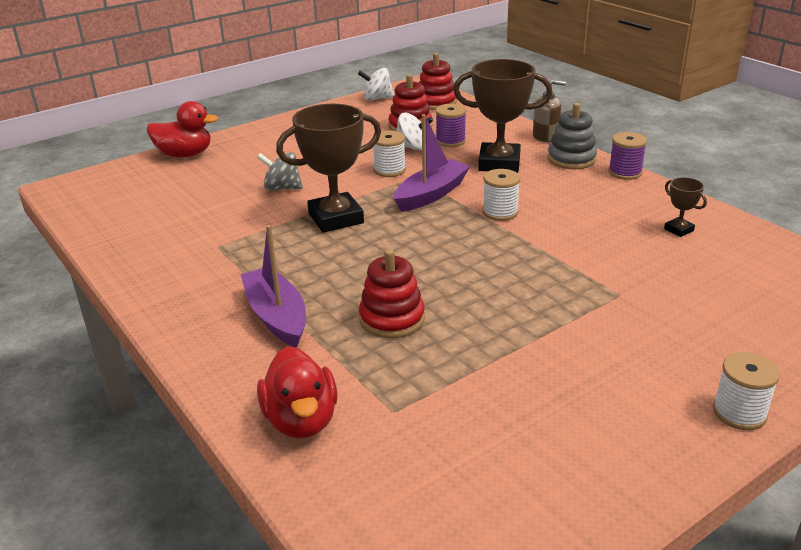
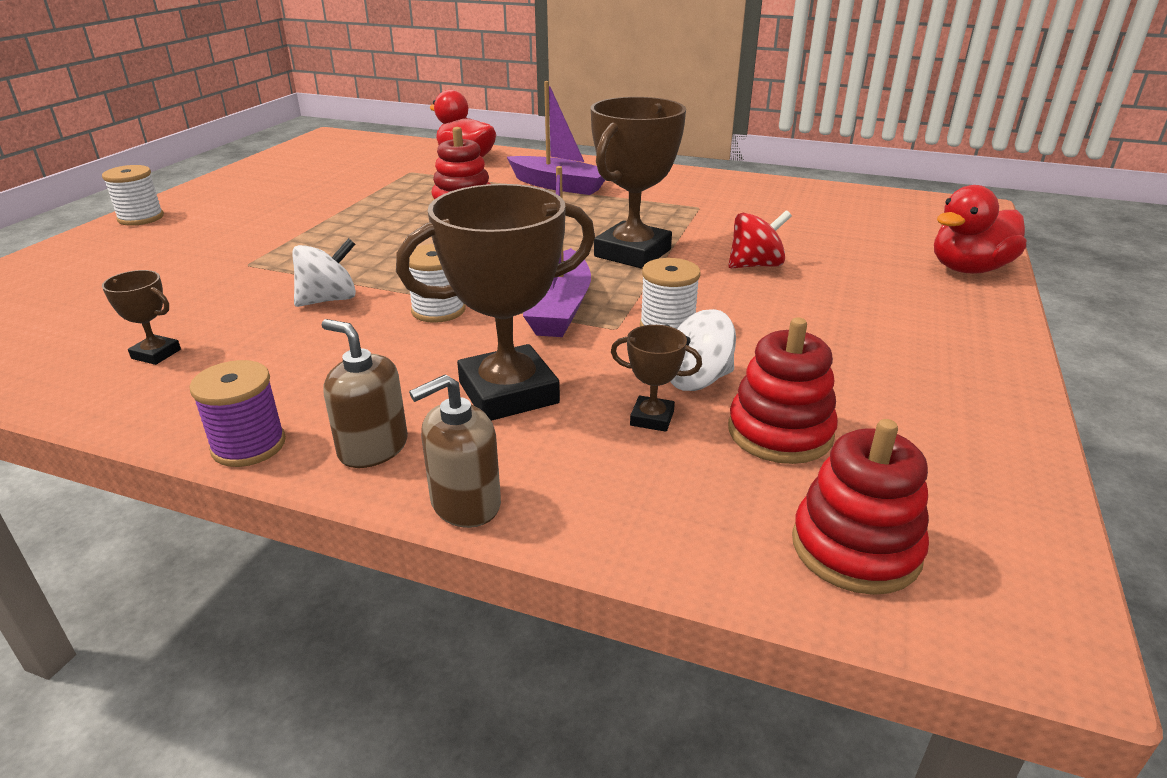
camera: 145 degrees right, 0 degrees up
grey spinning top [257,152,303,191] -> red spinning top [728,210,792,268]
white spinning top [358,68,394,101] -> white spinning top moved to [292,238,356,307]
purple spool [435,104,466,147] -> brown trophy [611,325,702,432]
grey stacking toy [548,103,597,169] -> brown soap dispenser [321,319,408,468]

